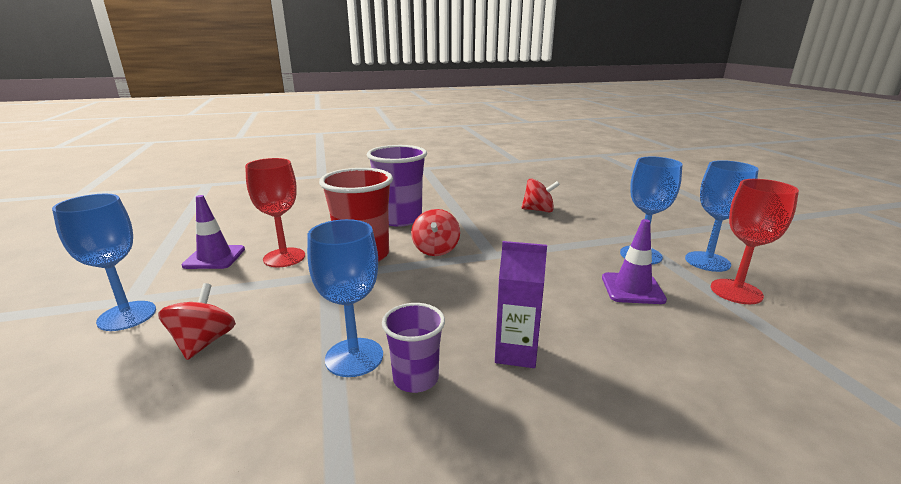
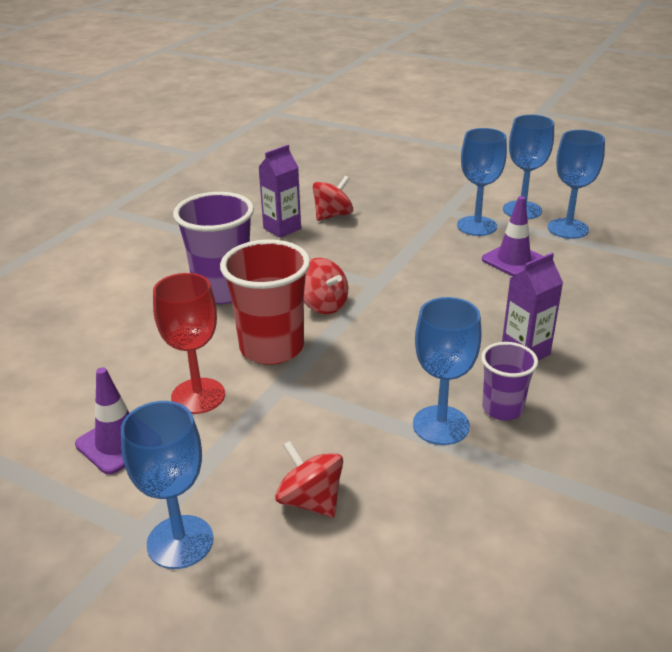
camera: 45 degrees left, 10 degrees up
red goblet [711,179,799,304] -> blue goblet [548,130,605,239]
none -> purple carton [258,145,301,238]

